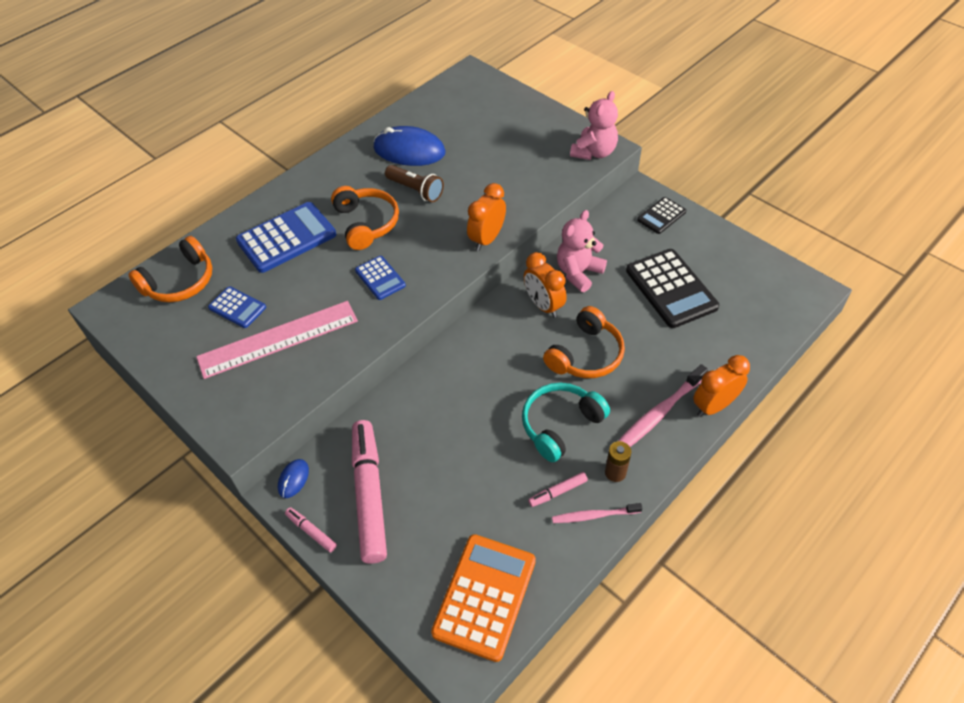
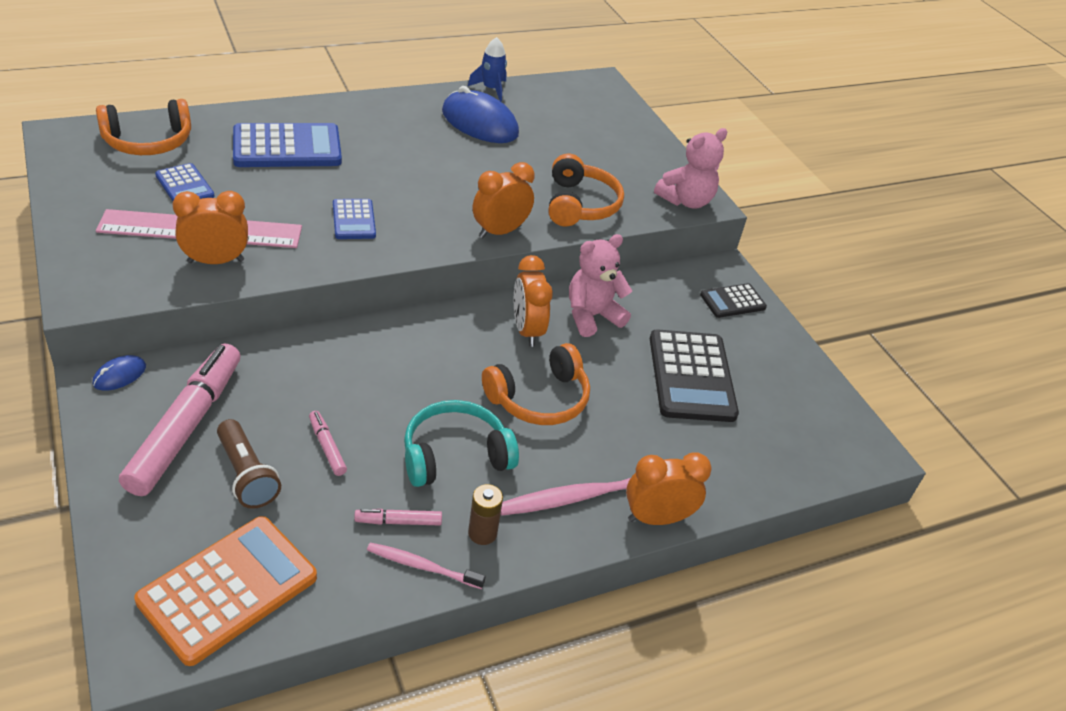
camera: 15 degrees right, 10 degrees down
pink marker [285,507,337,552] -> pink marker moved to [309,411,347,476]
orange headphones [331,186,399,250] -> orange headphones moved to [549,154,624,226]
brown flashlight [385,165,444,202] -> brown flashlight moved to [217,419,281,509]
none -> orange clock [172,191,248,264]
none -> blue rocket [468,37,507,102]

